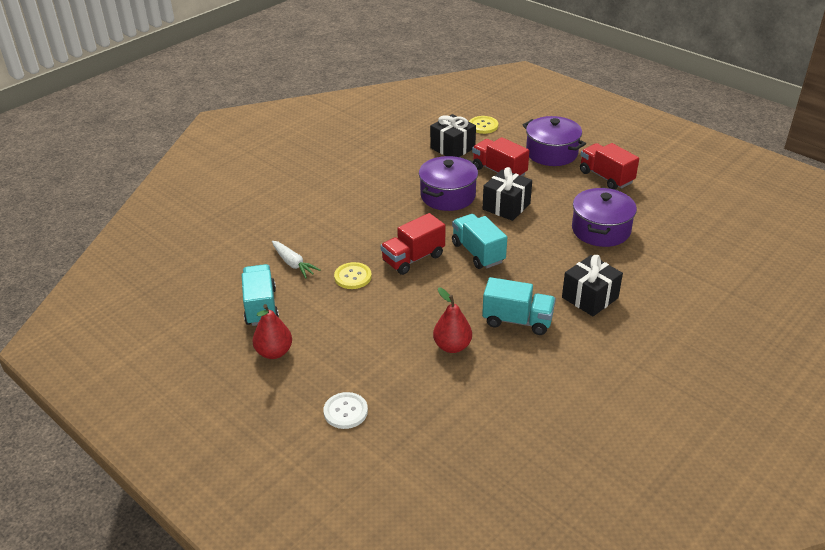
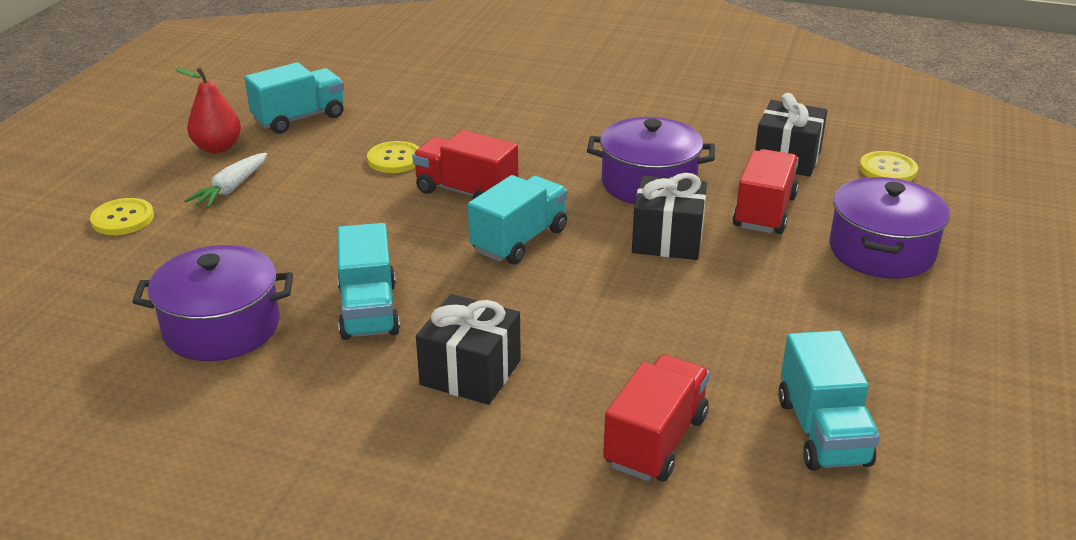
camera: 65 degrees right, 5 degrees down
white carrot [272,241,320,278] -> white carrot moved to [184,153,267,208]
white button [323,392,368,429] -> yellow button [90,198,154,235]
red pear [433,288,472,353] -> none
purple pot [572,187,637,247] -> purple pot moved to [132,245,293,361]
red truck [580,143,639,189] -> red truck moved to [603,355,710,481]
none -> turquoise truck [778,330,880,471]

